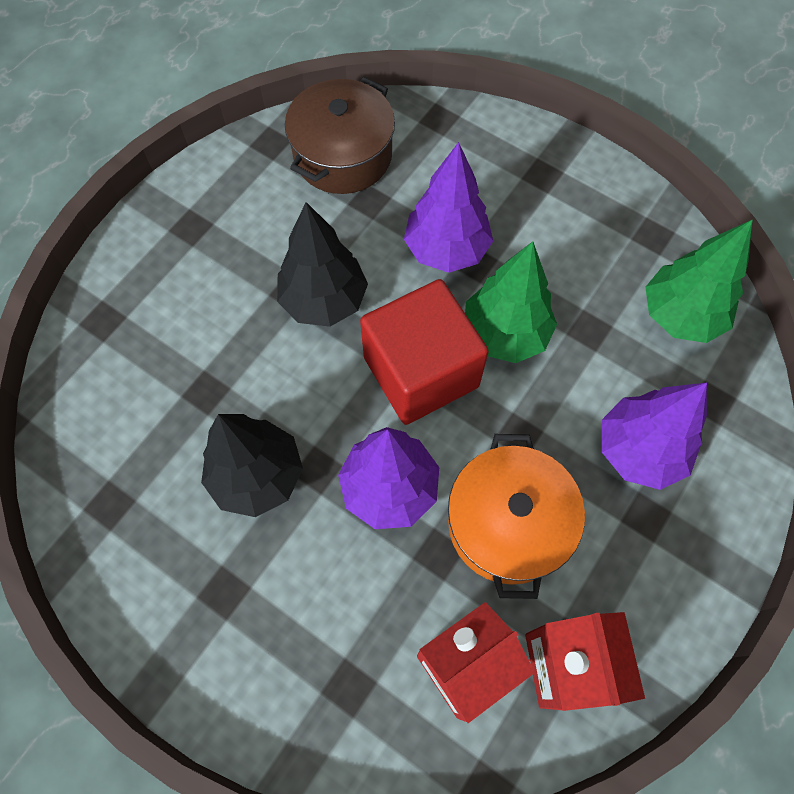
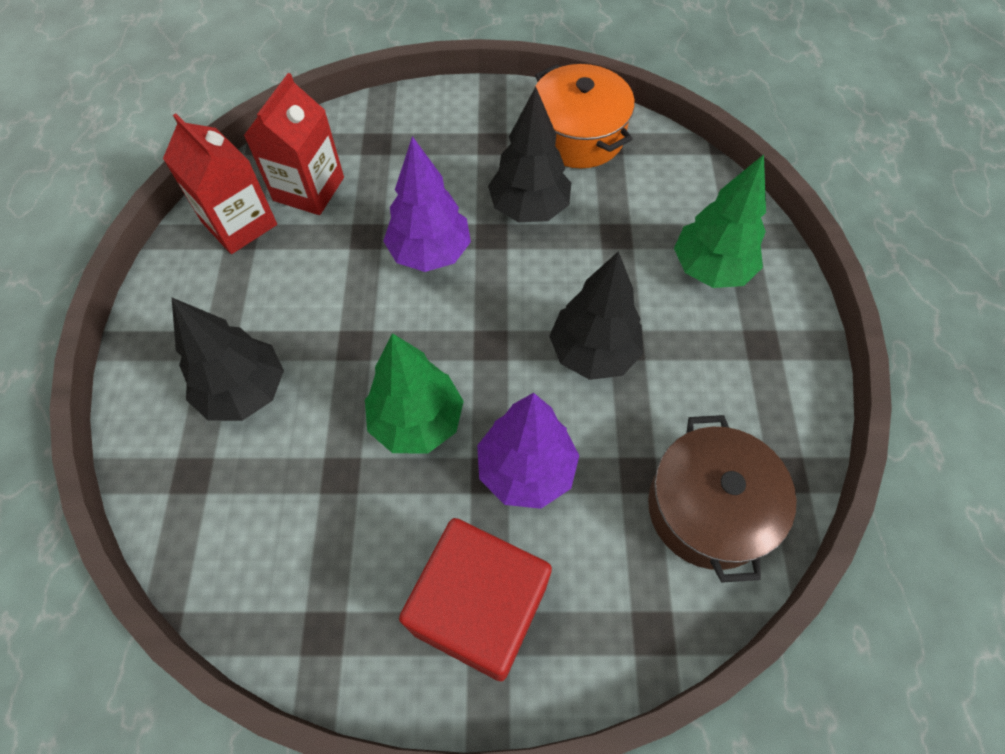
camera: 145 degrees right, 5 degrees down
red cube [360,279,489,425] -> red cube moved to [399,518,552,681]
orange pot [448,434,585,599] -> orange pot moved to [535,64,635,168]
purple tree [602,383,707,490] -> black tree [172,298,284,421]
green tree [645,219,753,343] -> green tree moved to [674,154,766,288]

